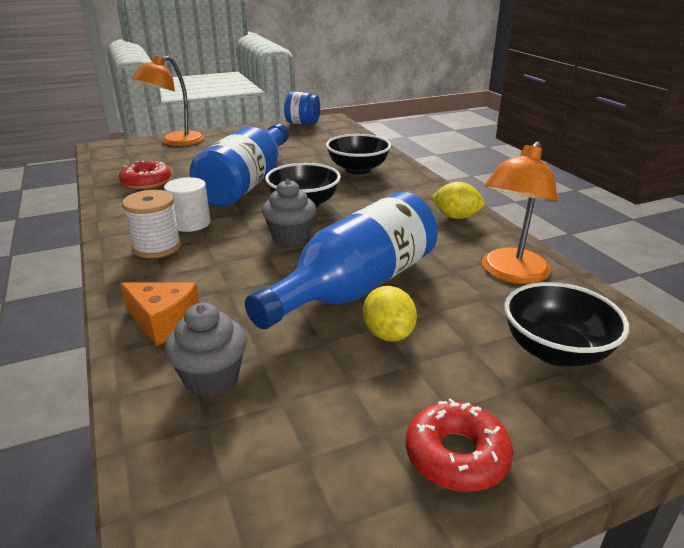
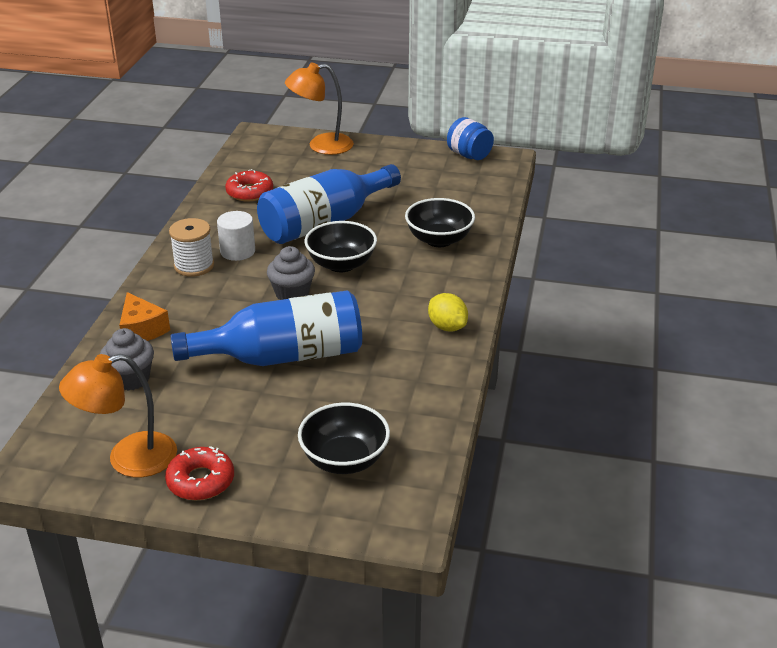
camera: 35 degrees right, 5 degrees up
yellow lemon [363,286,417,342] -> none
orange lamp [482,142,557,284] -> orange lamp moved to [59,354,177,477]

